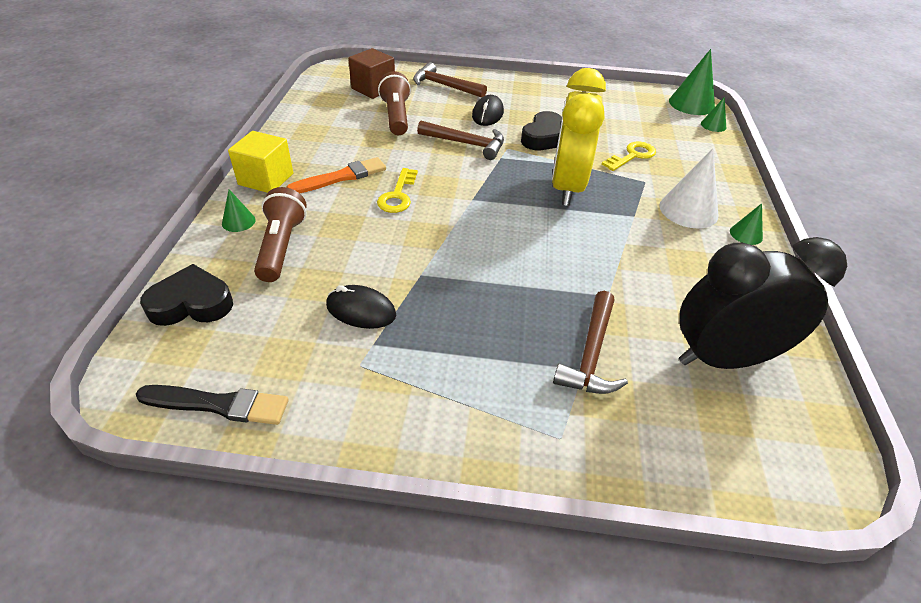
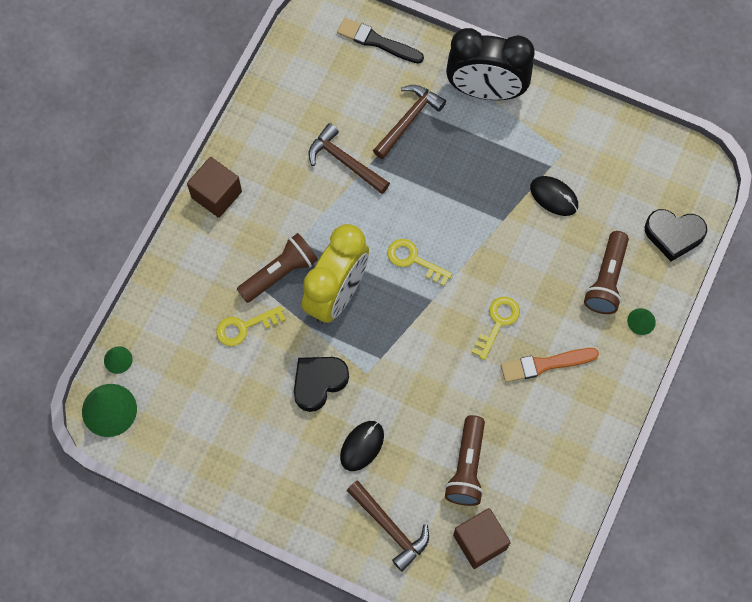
camera: 160 degrees left, 25 degrees up
black brush [136,385,288,425] -> black brush moved to [337,18,424,64]
yellow cube [228,131,293,193] -> none
brown hammer [417,121,504,160] -> brown hammer moved to [309,123,390,194]
white cone [659,149,718,228] -> none
black clock [679,237,847,369] -> black clock moved to [446,28,535,100]
green cone [730,203,763,245] -> brown cube [187,157,242,218]
none -> brown flashlight [237,233,318,303]
none -> yellow key [387,239,452,286]

